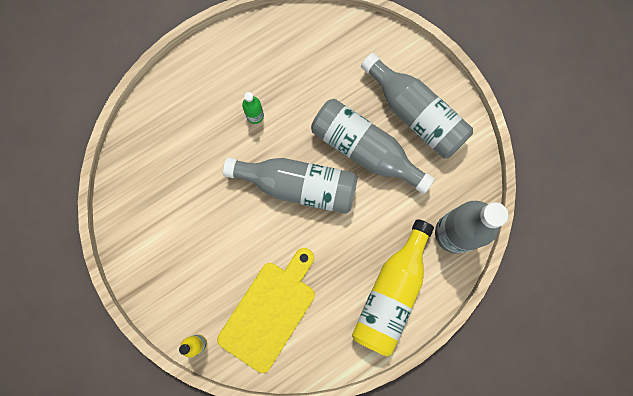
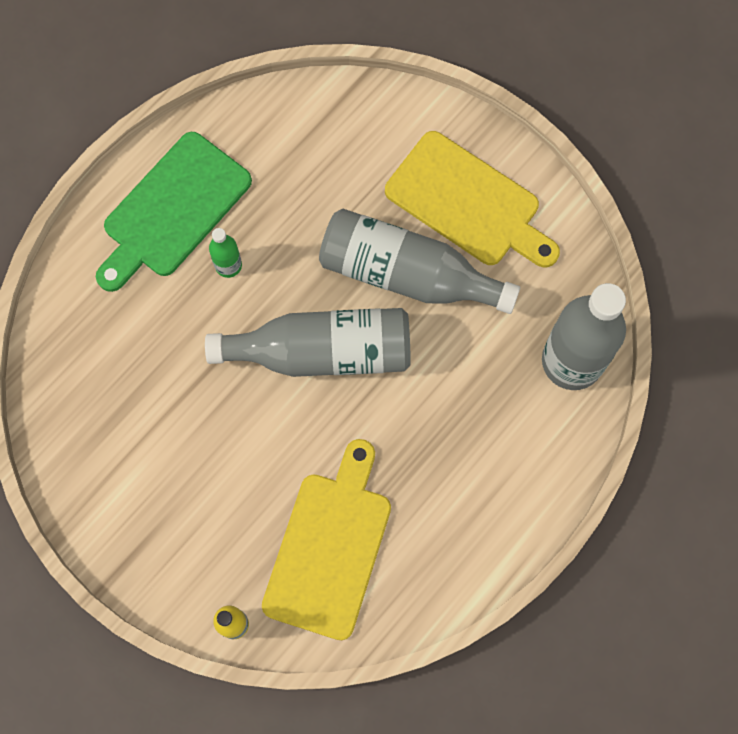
camera: 15 degrees left, 5 degrees down
yellow bottle [352,219,434,357] -> none
grey bottle [361,53,473,159] -> yellow cutting board [385,131,560,267]
none -> green cutting board [96,132,252,292]

